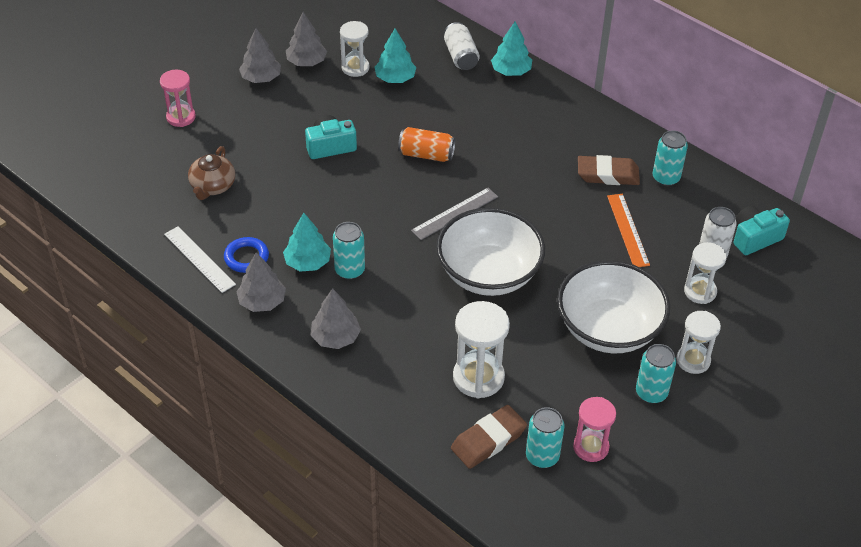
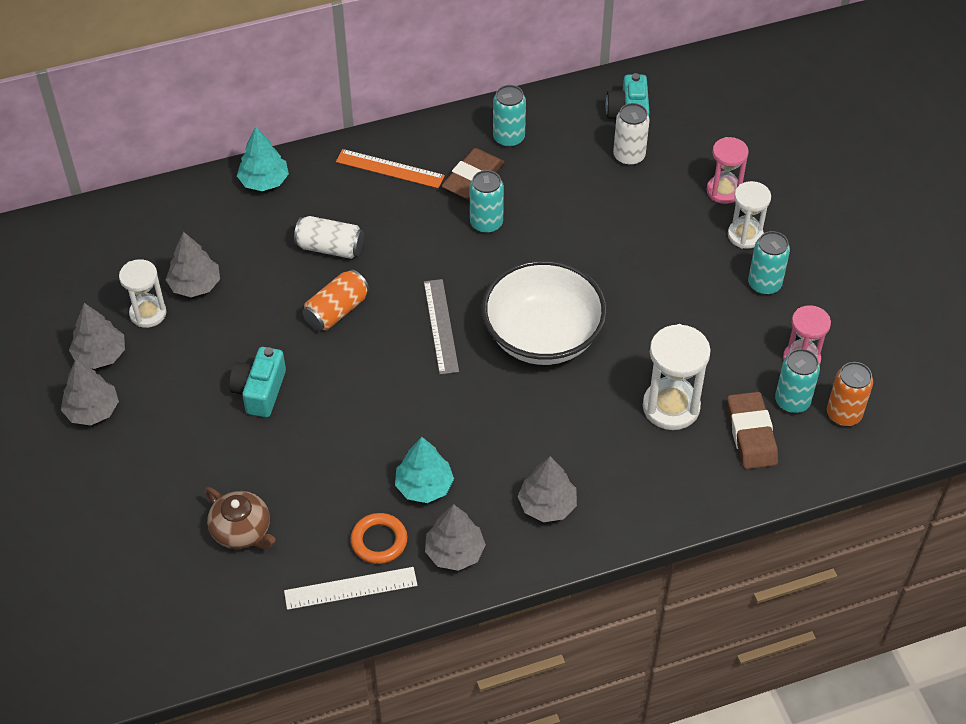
camera: 60 degrees left, 5 degrees up
pink hourglass [160,70,196,127] -> pink hourglass moved to [706,137,749,204]
blue ring [224,237,269,273] -> orange ring [350,513,408,564]
turquoise can [333,222,365,280] -> turquoise can moved to [470,170,504,233]
turquoise tree [374,29,417,83] -> grey tree [166,232,220,297]
white can [444,22,480,70] -> white can moved to [294,216,364,259]
white bowl [557,260,670,353] -> none
orange ruler [607,194,650,267] -> orange ruler moved to [336,149,445,188]
white hourglass [684,242,727,304] -> none
none -> orange can [827,362,873,426]

